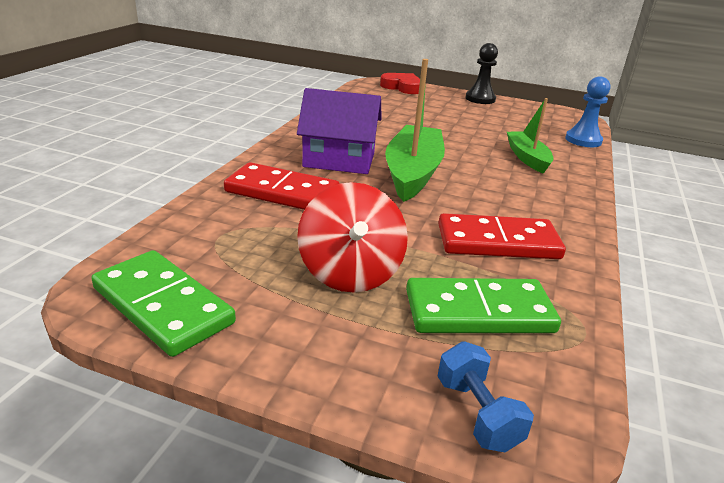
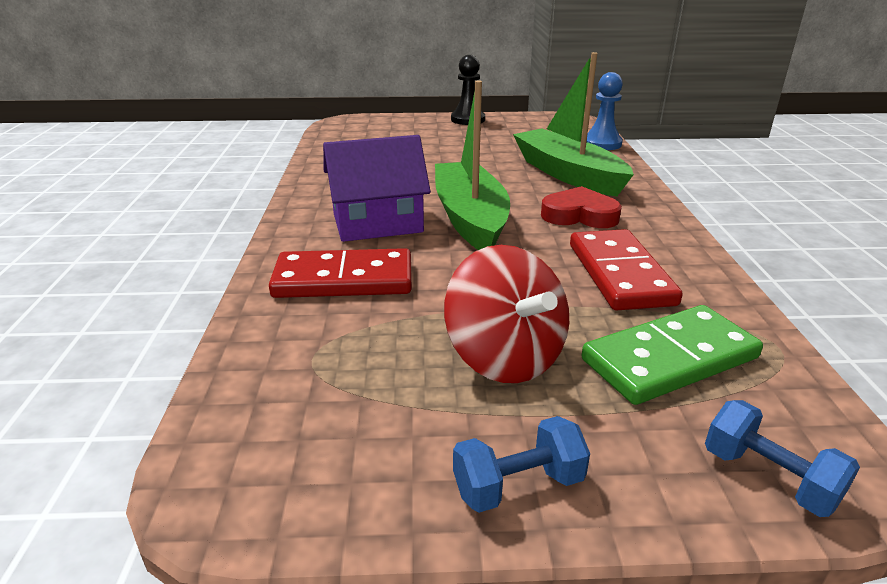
camera: 20 degrees left, 0 degrees up
green domino [91,250,236,357] -> none
red heart [380,73,420,94] -> red heart moved to [541,186,622,228]
red domino [438,213,566,259] -> red domino turned 75 degrees counterclockwise [570,229,683,311]
green boat [507,98,554,174] -> green boat [513,52,634,197], size x1.65
none -> blue dumbbell [453,416,590,513]

